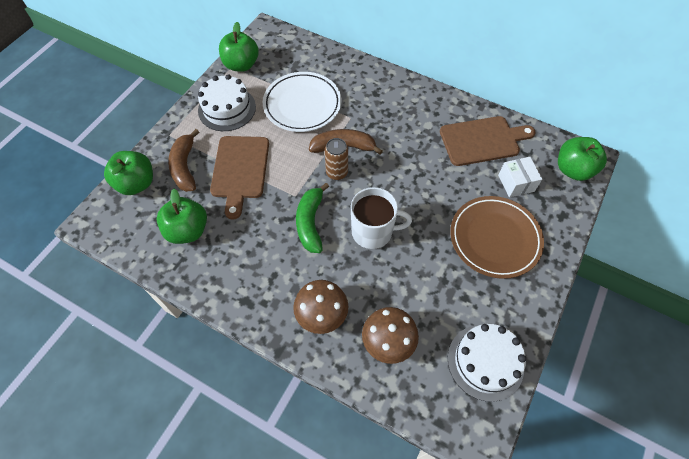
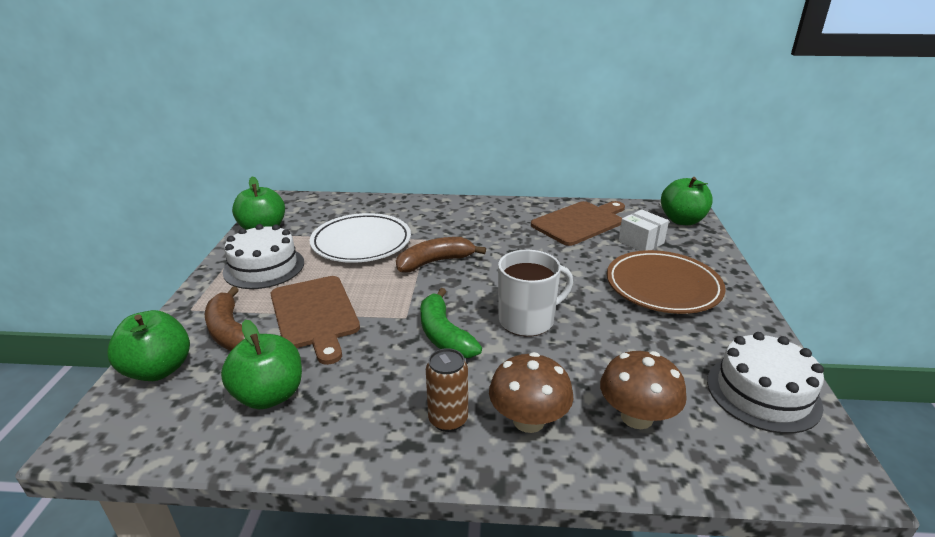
camera: 25 degrees left, 30 degrees down
brown can [325,138,348,180] -> brown can moved to [426,348,468,432]

